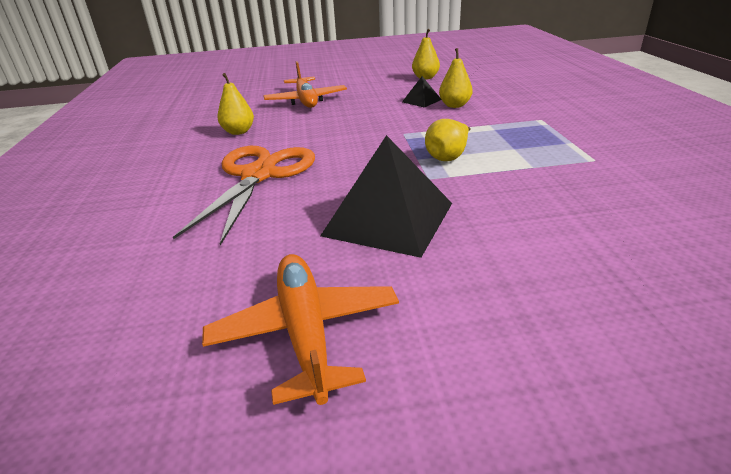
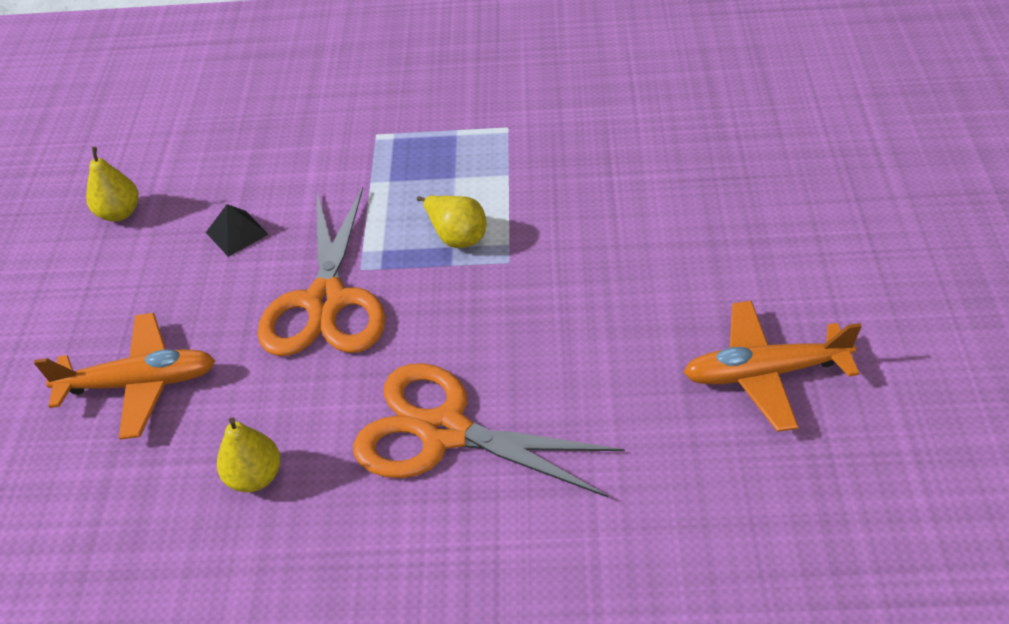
camera: 80 degrees left, 15 degrees up
black pyramid [320,135,452,258] -> none
yellow pear [439,48,473,108] -> none
none -> orange scissors [257,187,386,356]

